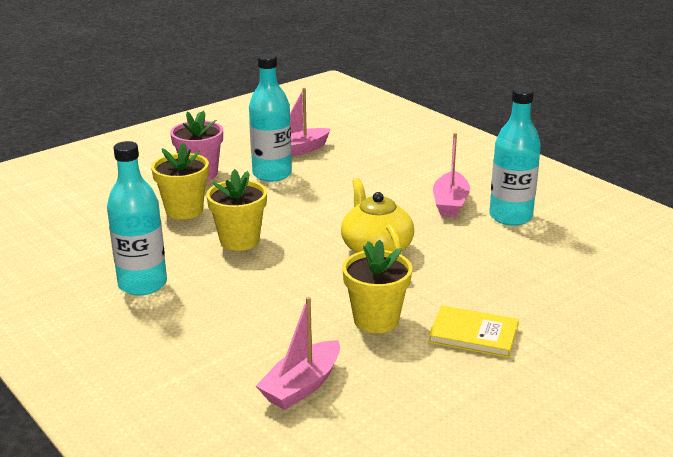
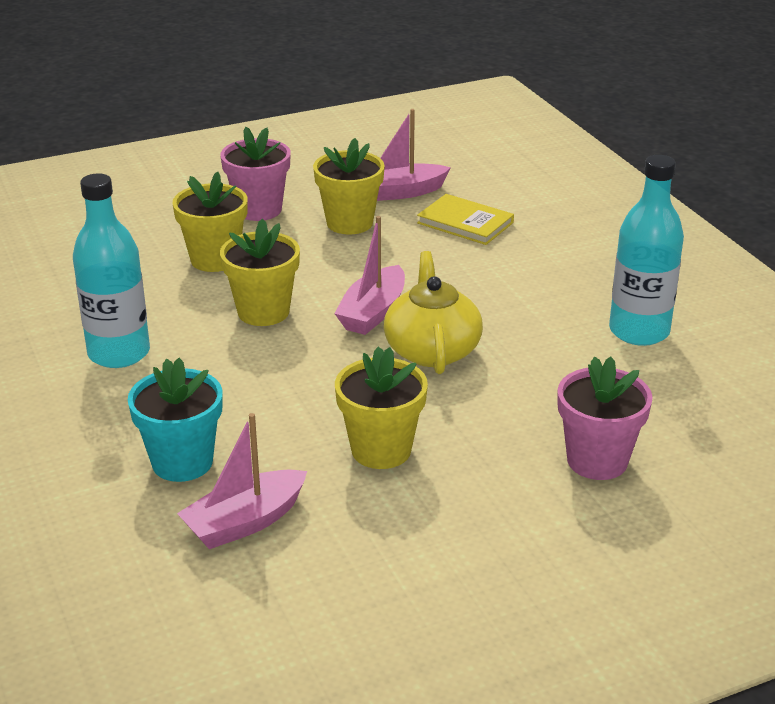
camera: 15 degrees right, 5 degrees up
turquoise bottle [249,54,292,182] -> yellow flower pot [313,138,385,235]
yellow book [428,305,519,358] -> yellow book moved to [417,194,514,245]
pink boat [433,133,470,218] -> pink boat moved to [334,216,405,335]
none -> turquoise flower pot [128,358,223,482]
none -> pink flower pot [558,357,653,480]

